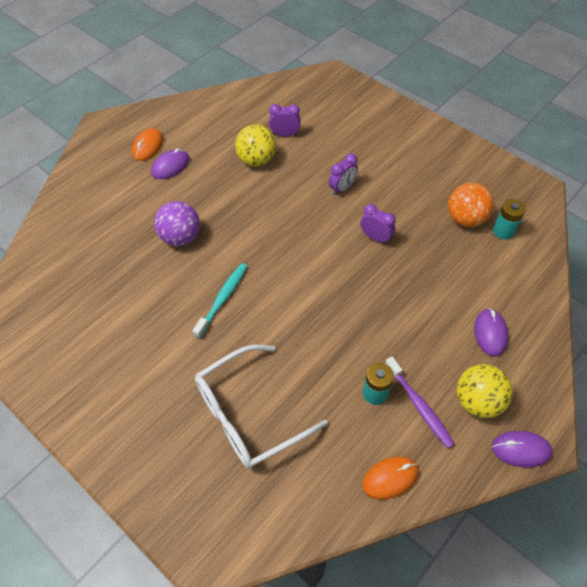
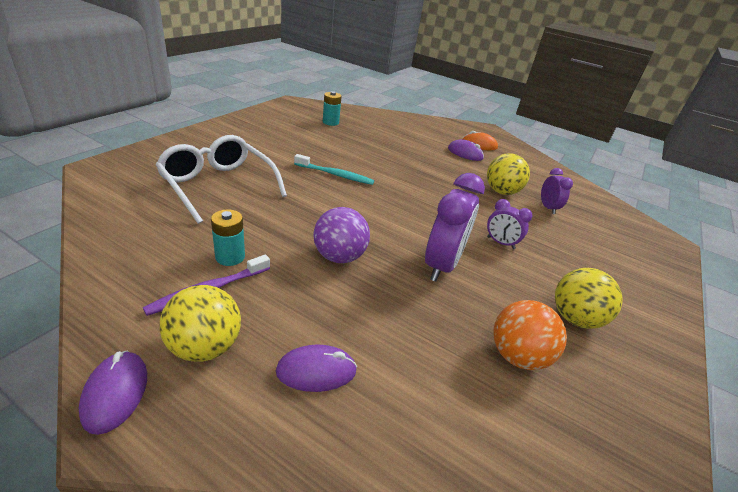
camera: 75 degrees right, 20 degrees down
purple ball [154,201,200,246] -> purple ball moved to [313,207,370,263]
purple clock [360,204,396,244] -> purple clock [425,173,485,282], size x1.85
orange mouse [362,456,419,500] -> none
turquoise battery [493,199,526,240] -> turquoise battery moved to [323,91,342,126]
none -> yellow ball [555,268,623,329]

